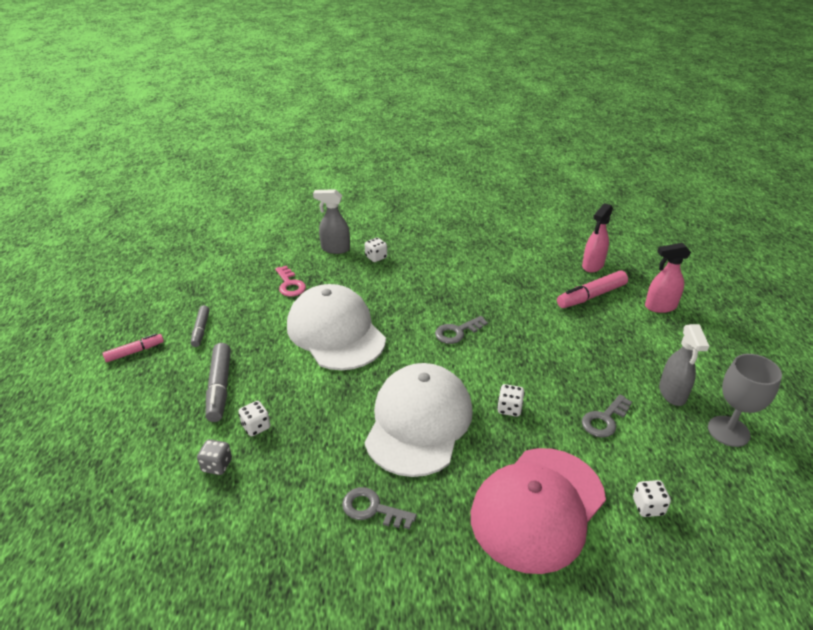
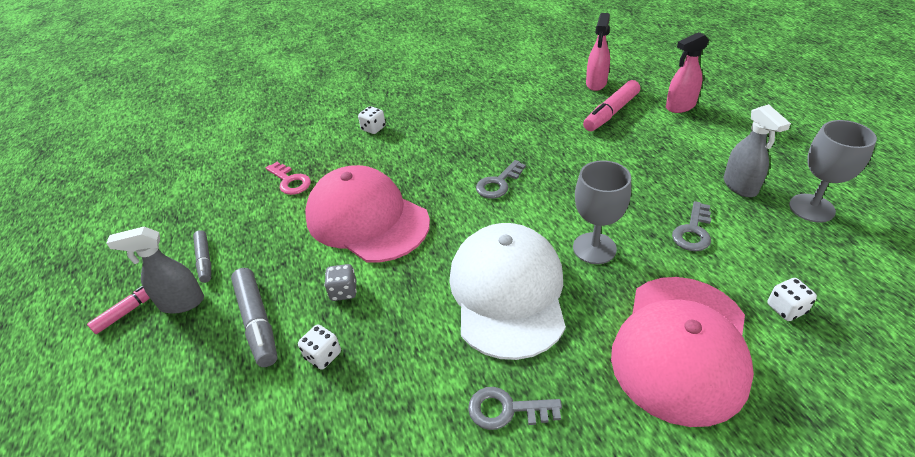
camera: 15 degrees left, 5 degrees up
grey dice [197,439,232,475] -> grey dice moved to [324,264,357,301]
white cap [287,284,386,370] -> pink cap [305,165,430,262]
grey spray bottle [313,189,350,254] -> grey spray bottle moved to [106,226,204,313]
white dice [497,384,525,417] -> grey goblet [573,160,631,264]

